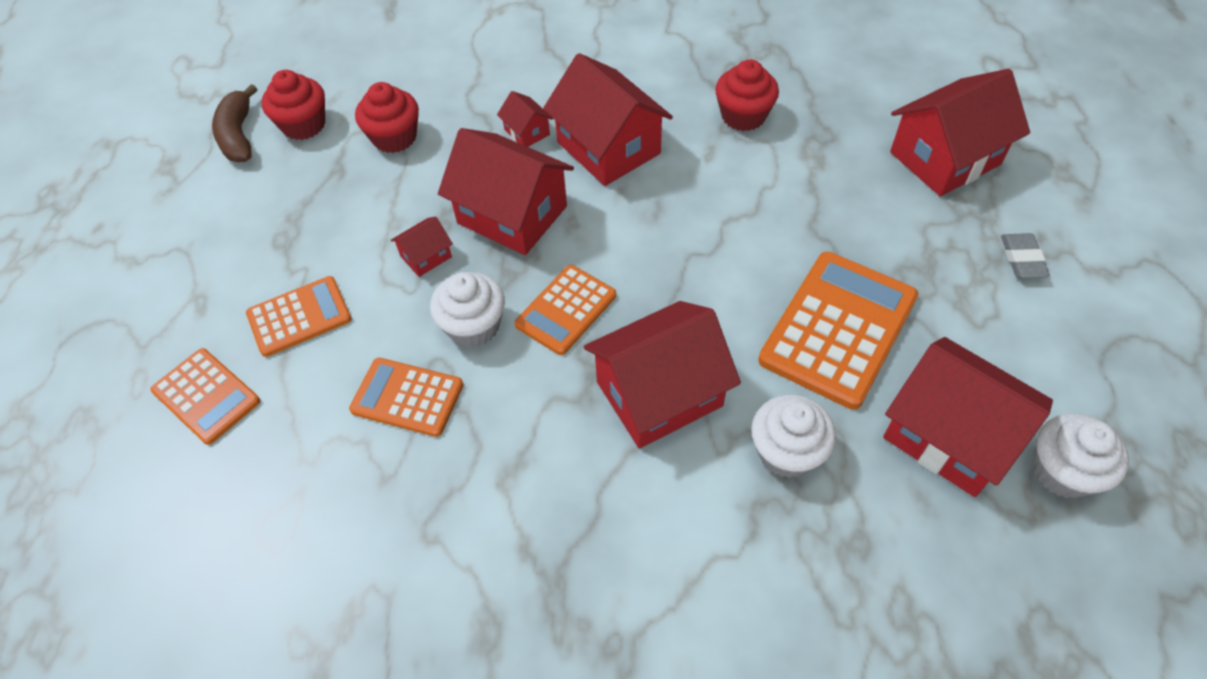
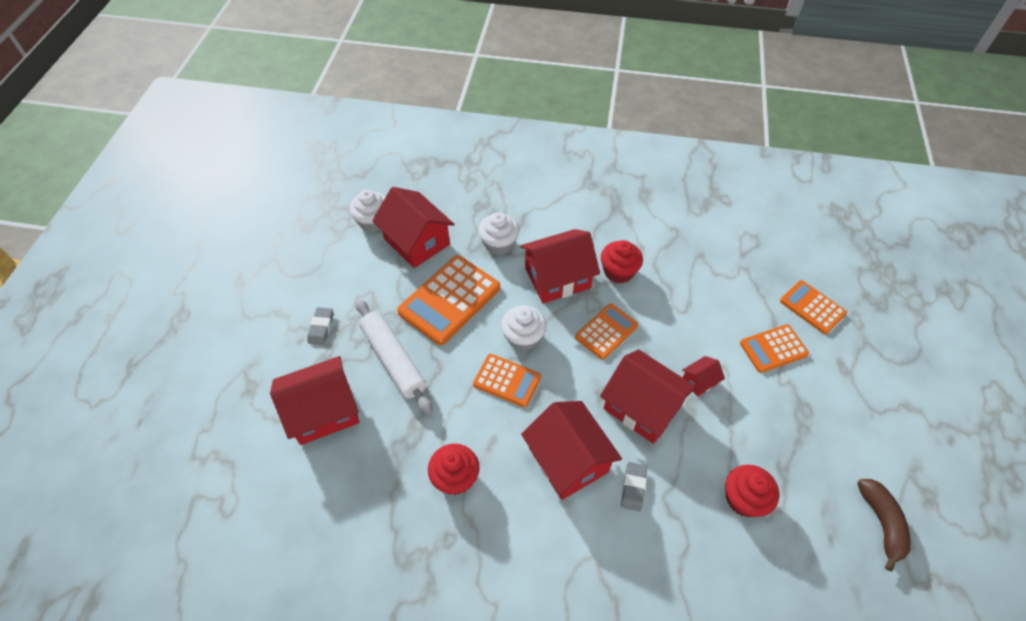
camera: 175 degrees left, 0 degrees up
red cupcake [261,70,325,140] -> red cupcake moved to [601,240,643,284]
orange calculator [349,358,463,437] -> orange calculator moved to [473,354,541,408]
white cupcake [430,272,505,347] -> white cupcake moved to [501,305,546,351]
red house [497,91,553,147] -> grey eraser [621,462,647,512]
none -> white rolling pin [355,299,433,415]

